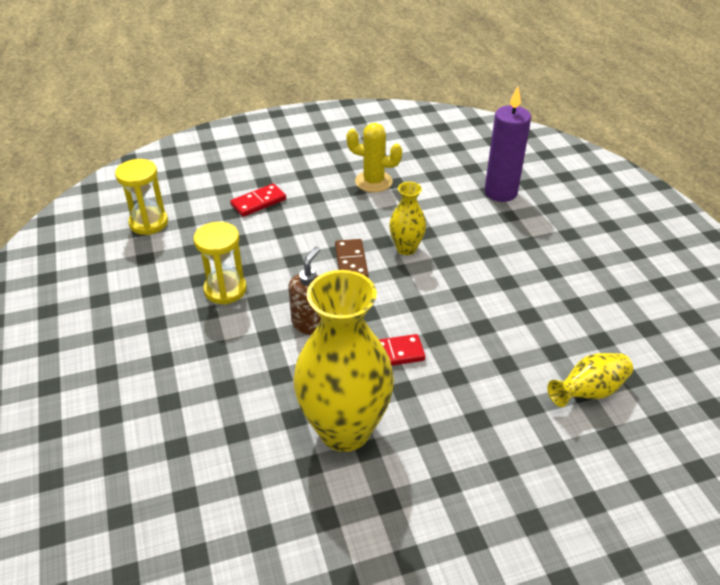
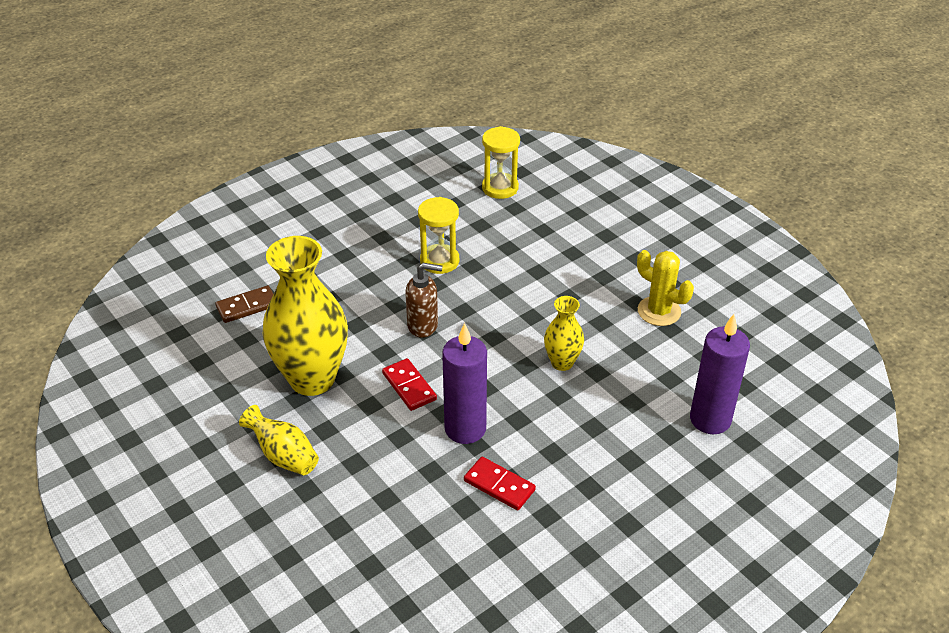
camera: 70 degrees right, 0 degrees up
red domino [230,183,286,217] -> red domino moved to [464,457,536,510]
brown domino [335,239,369,277] -> brown domino moved to [215,286,274,323]
yellow cactus [346,123,402,192] -> yellow cactus turned 45 degrees counterclockwise [637,250,694,326]
yellow vase [547,353,633,407] -> yellow vase moved to [239,405,319,475]
none -> purple candle [442,323,487,444]

